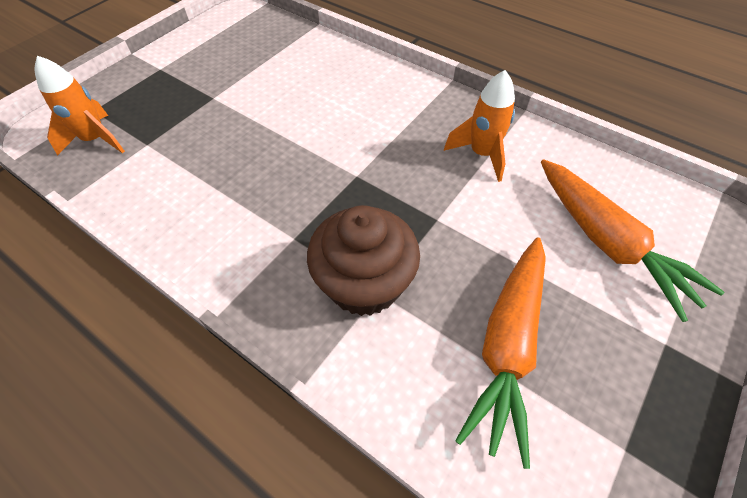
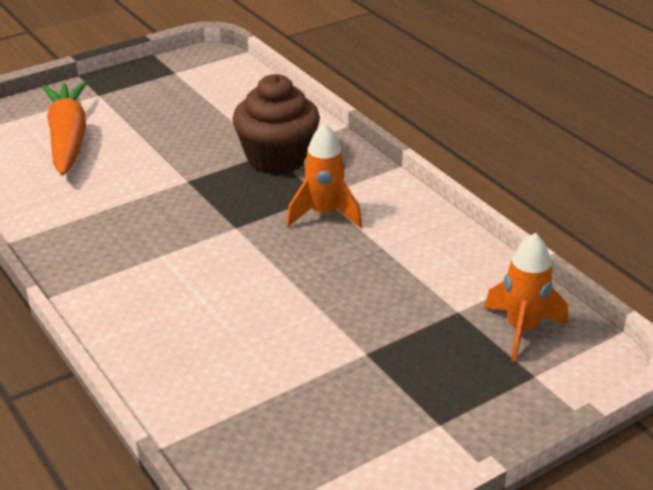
camera: 160 degrees left, 20 degrees down
orange rocket [444,70,515,182] -> orange rocket moved to [286,123,362,228]
orange carrot [455,237,545,469] -> none

